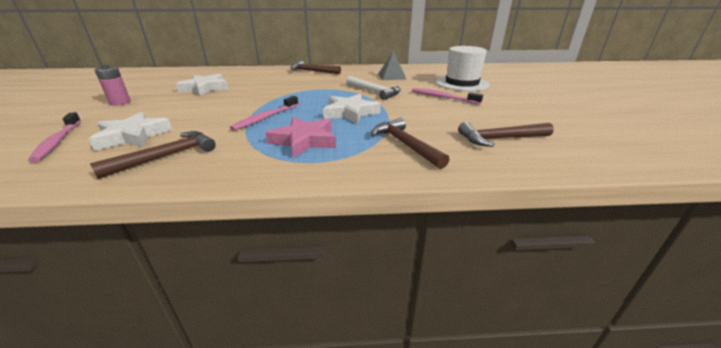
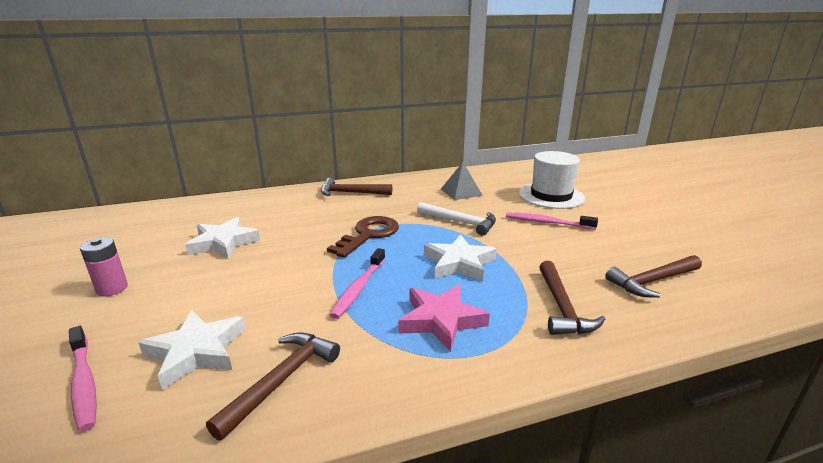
camera: 15 degrees left, 5 degrees down
brown hammer [371,118,449,169] -> brown hammer turned 135 degrees counterclockwise [539,261,605,335]
none -> brown key [327,216,399,258]

